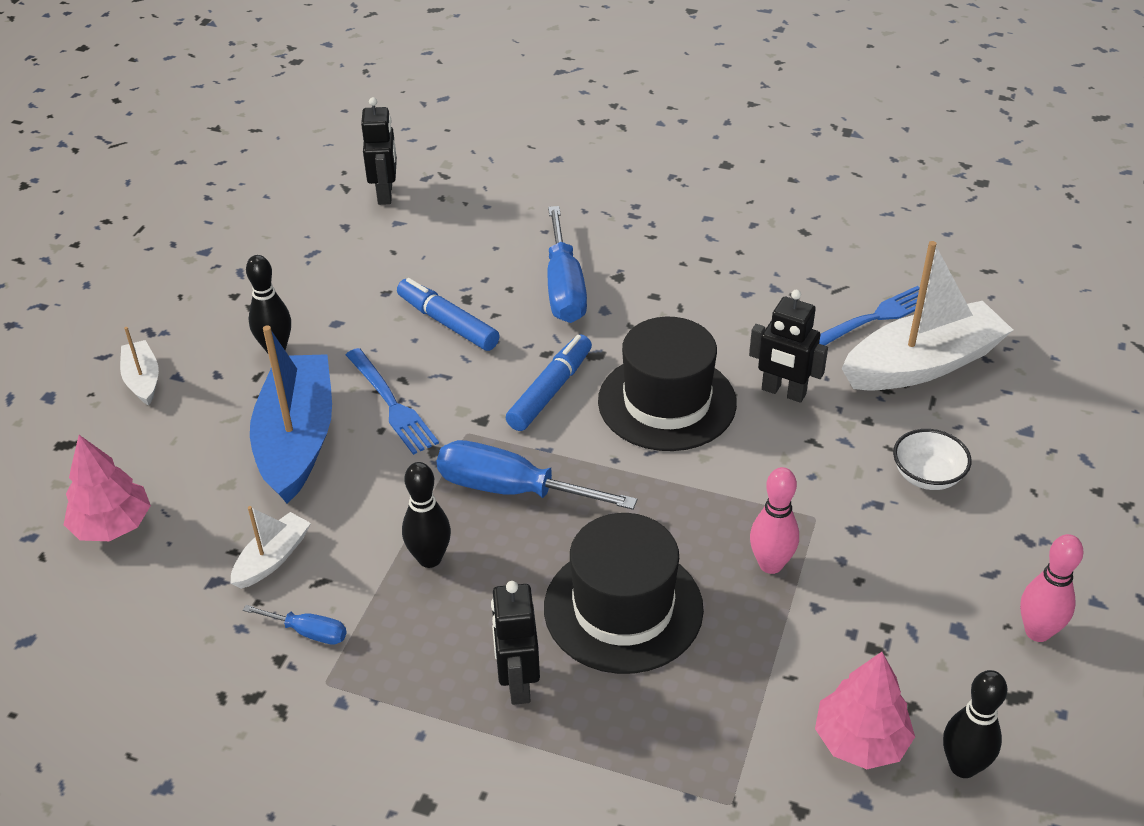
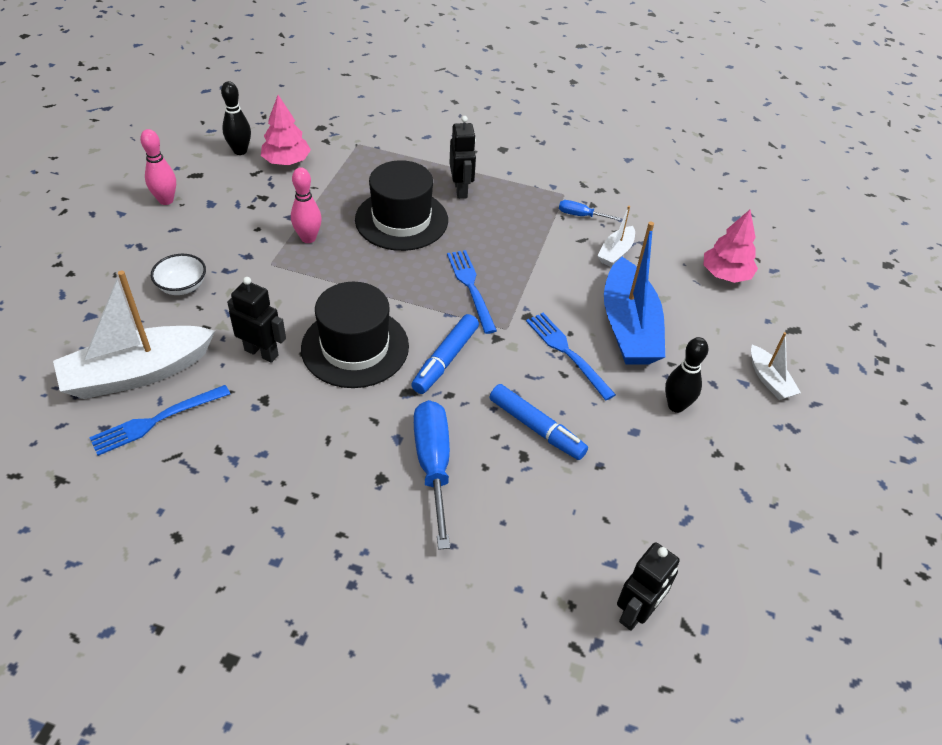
camera: 175 degrees right, 5 degrees up
black robot [361,97,397,205] -> black robot turned 135 degrees counterclockwise [617,542,680,631]
black bowling pin [402,462,451,568] -> none
blue screwdriver [437,440,637,510] -> blue fork [447,250,497,334]

